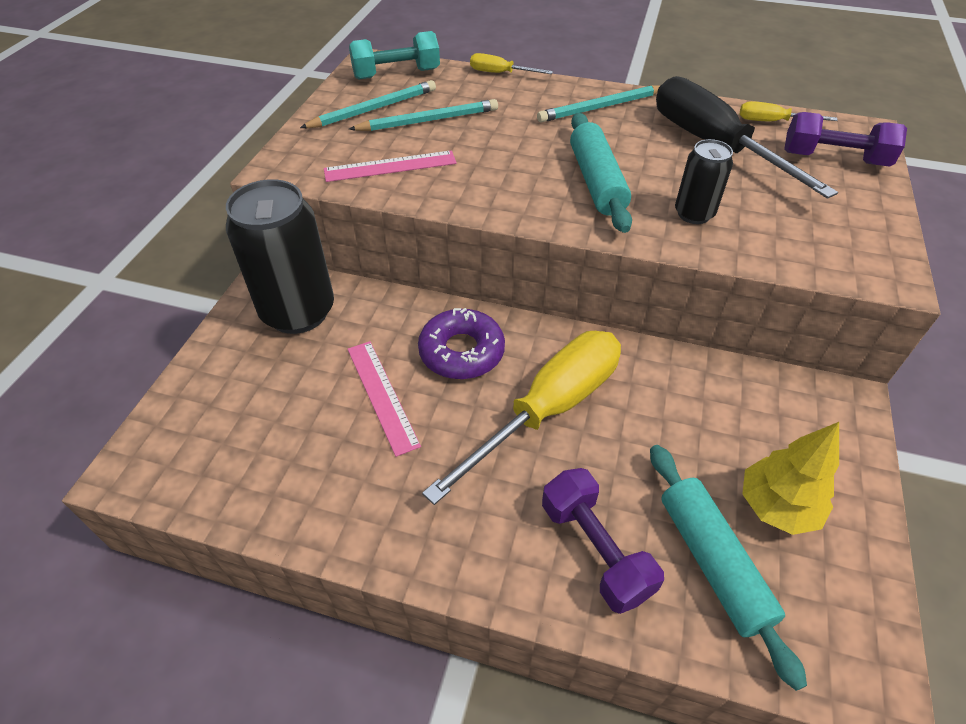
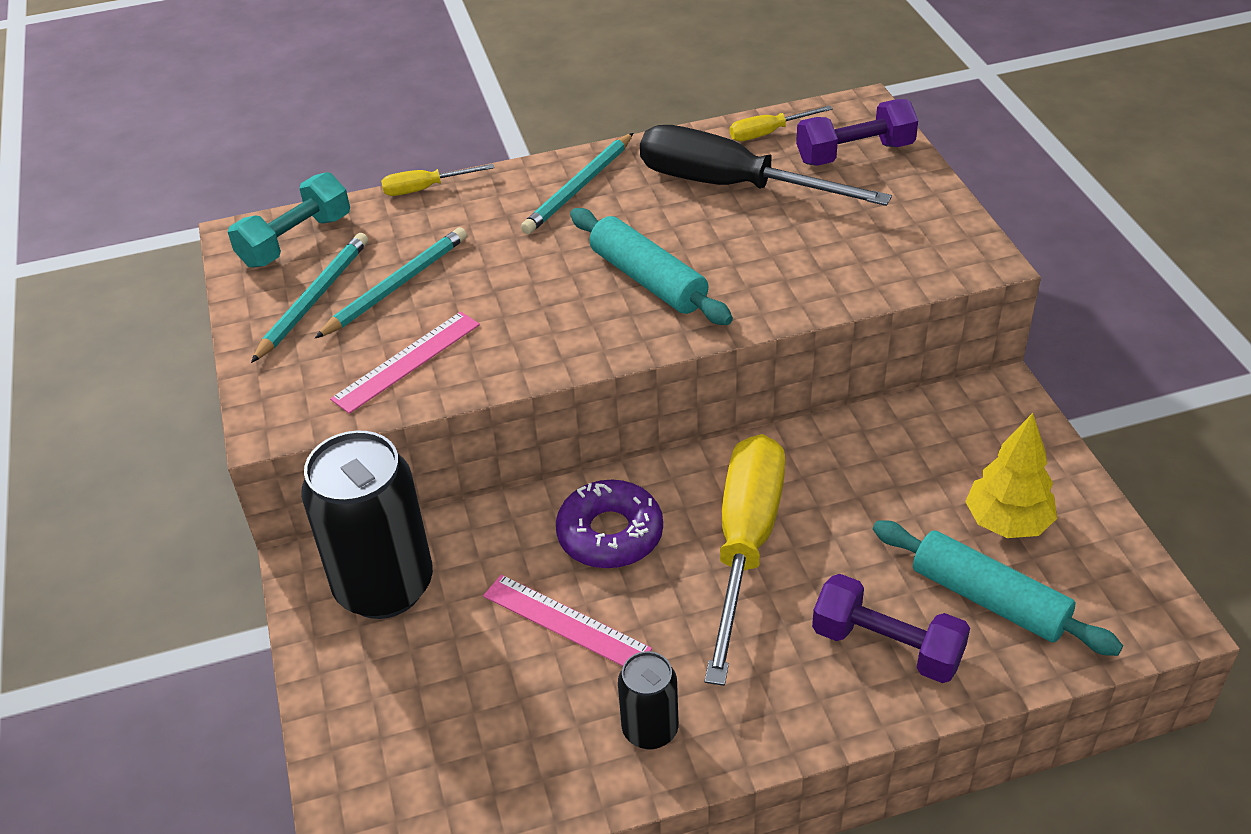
camera: 30 degrees left, 5 degrees down
black can [675,139,733,224] -> black can moved to [618,651,679,749]

